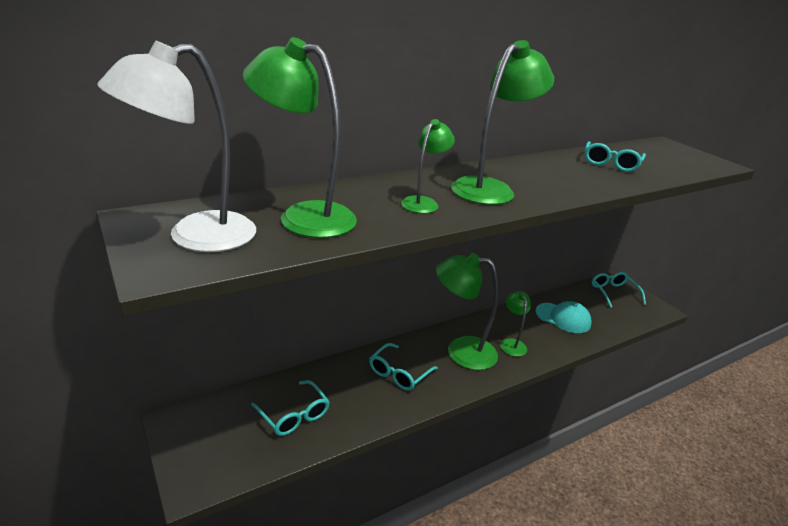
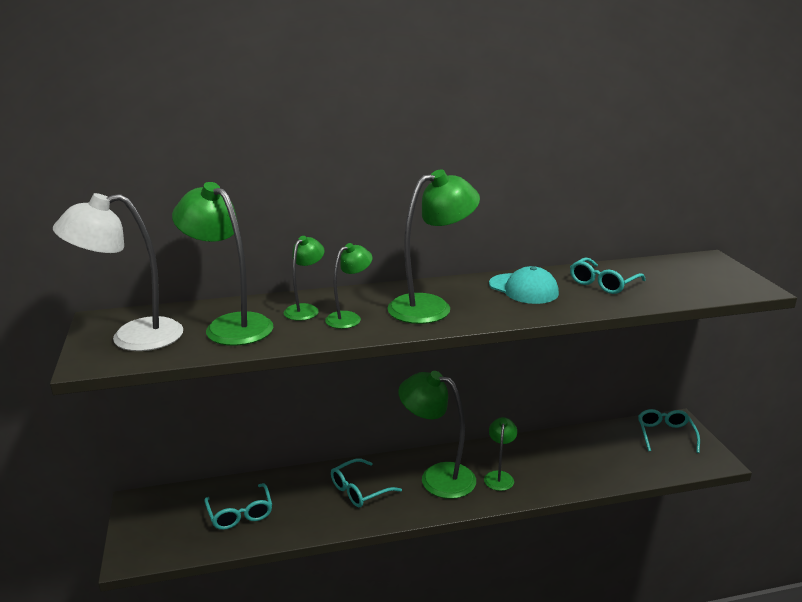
camera: 20 degrees right, 5 degrees down
turquoise cap [535,301,592,333] -> turquoise cap moved to [489,266,559,304]
none -> green lamp [284,236,324,321]

